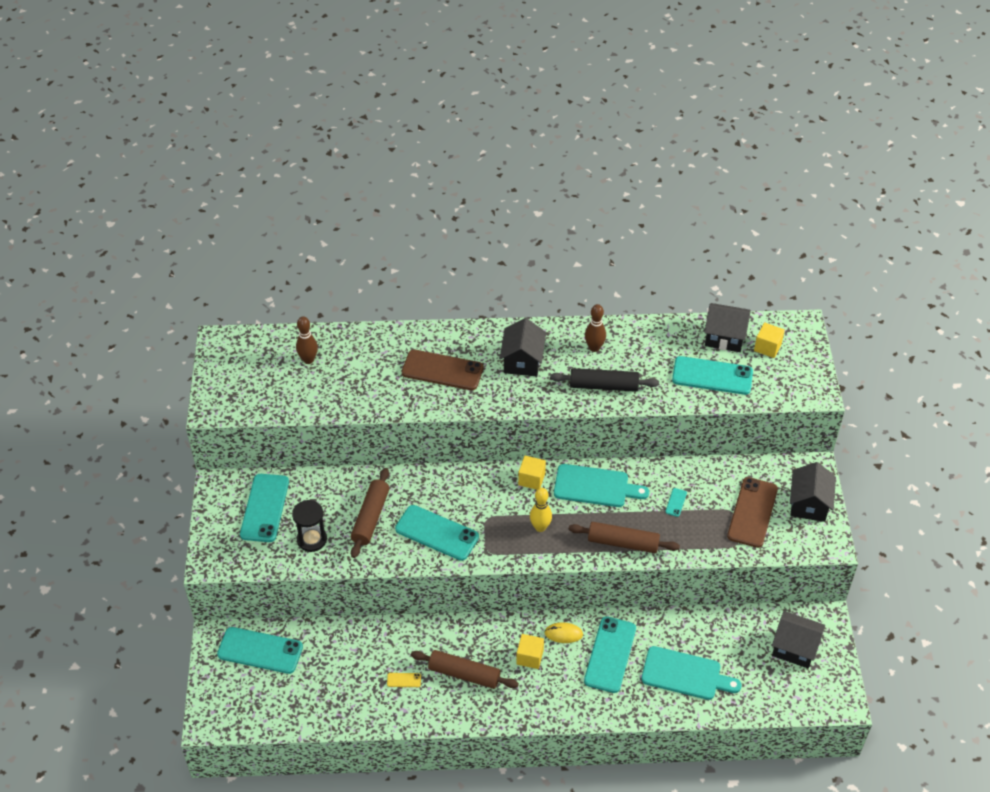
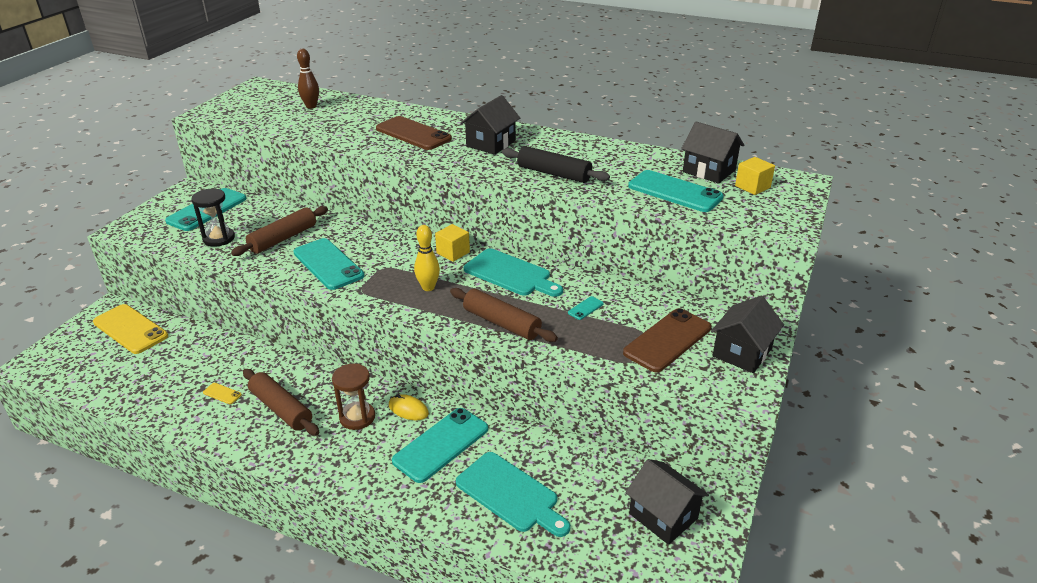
camera: 25 degrees right, 15 degrees down
turquoise phone [217,627,303,674] -> yellow phone [93,304,168,354]
yellow cube [516,634,544,669] -> brown hourglass [332,364,375,430]
brown bowling pin [585,304,606,352] -> none

